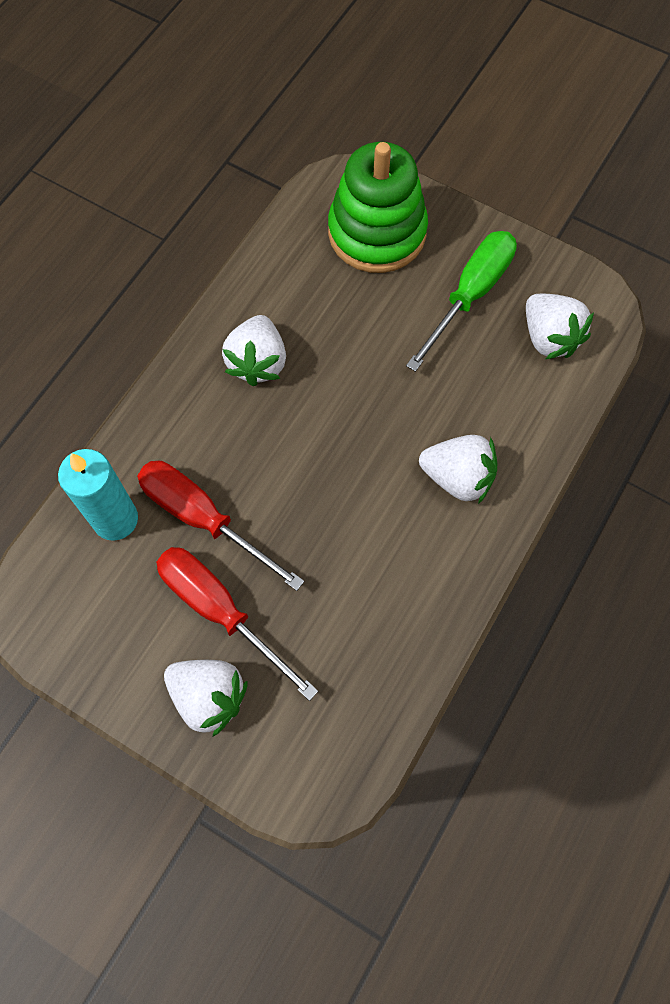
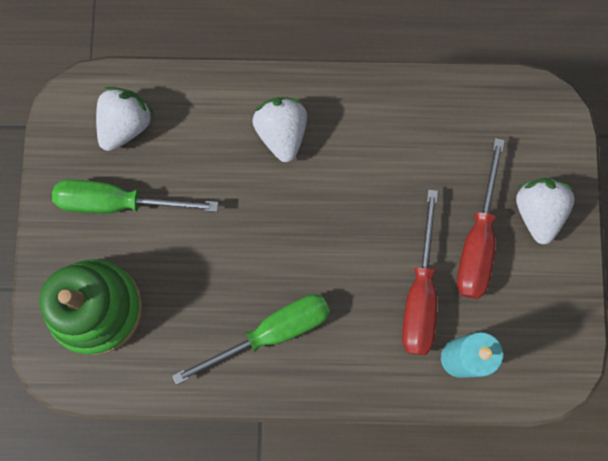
camera: 120 degrees left, 10 degrees up
white strawberry [222,315,286,386] -> green screwdriver [172,295,330,385]

